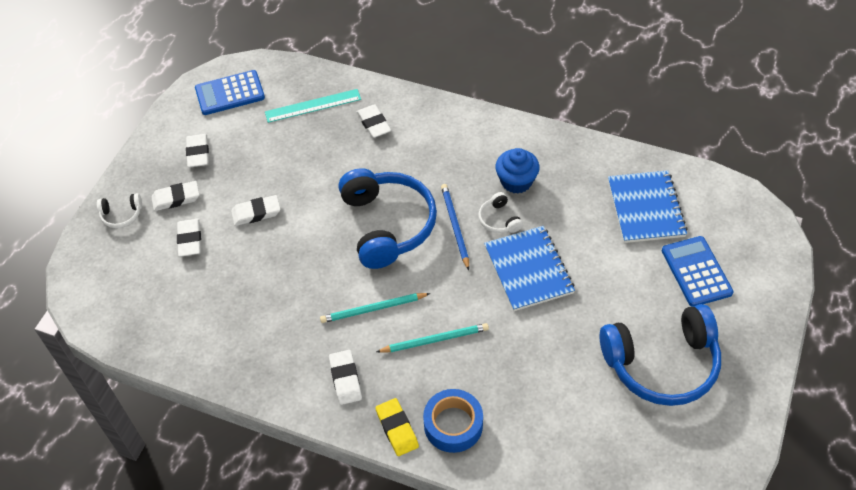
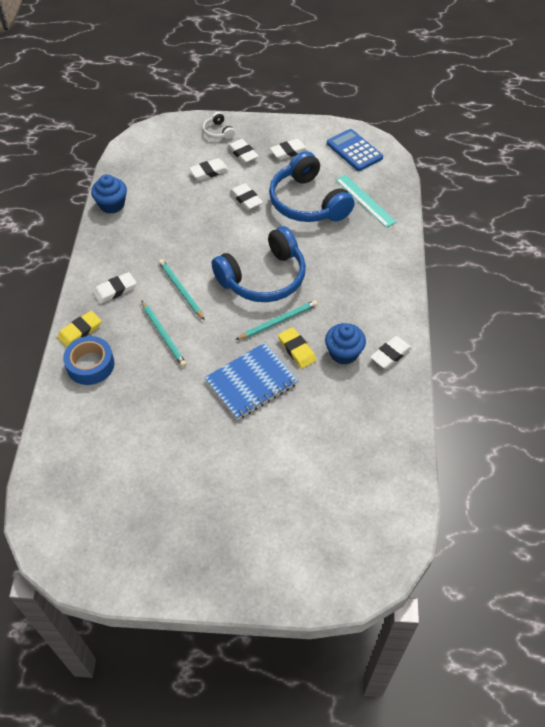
camera: 70 degrees right, 0 degrees up
white eraser [357,104,391,138] -> white eraser moved to [370,336,412,369]
blue pencil [441,184,469,270] -> turquoise pencil [236,300,318,340]
white headphones [478,192,523,233] -> yellow eraser [278,327,317,369]
blue headphones [600,304,721,406] -> blue headphones moved to [269,151,355,222]
blue notebook [608,170,688,243] -> none
blue calculator [662,236,734,307] -> none
none -> blue cupcake [91,174,127,214]

